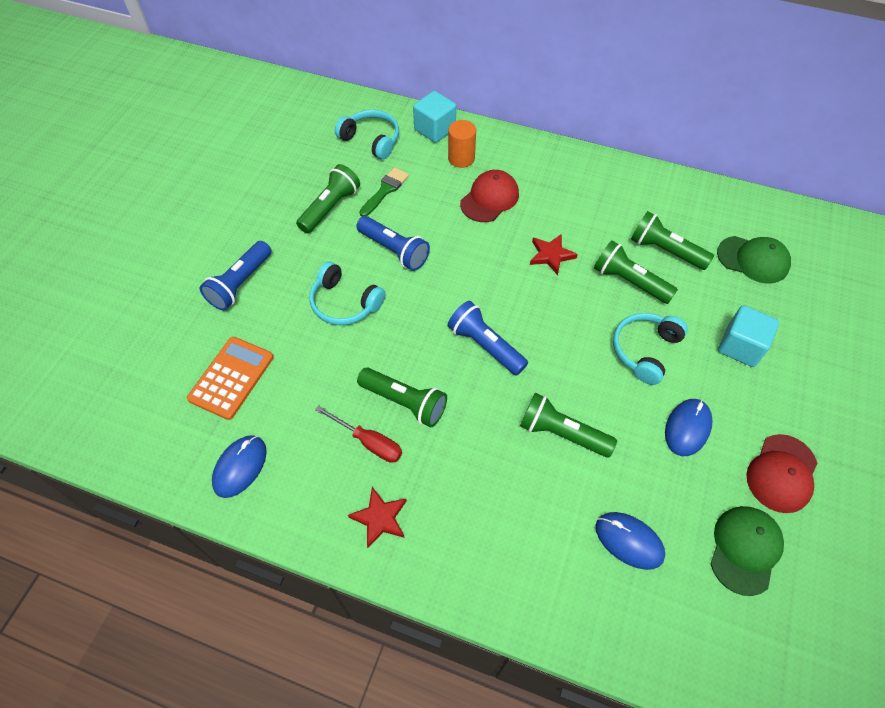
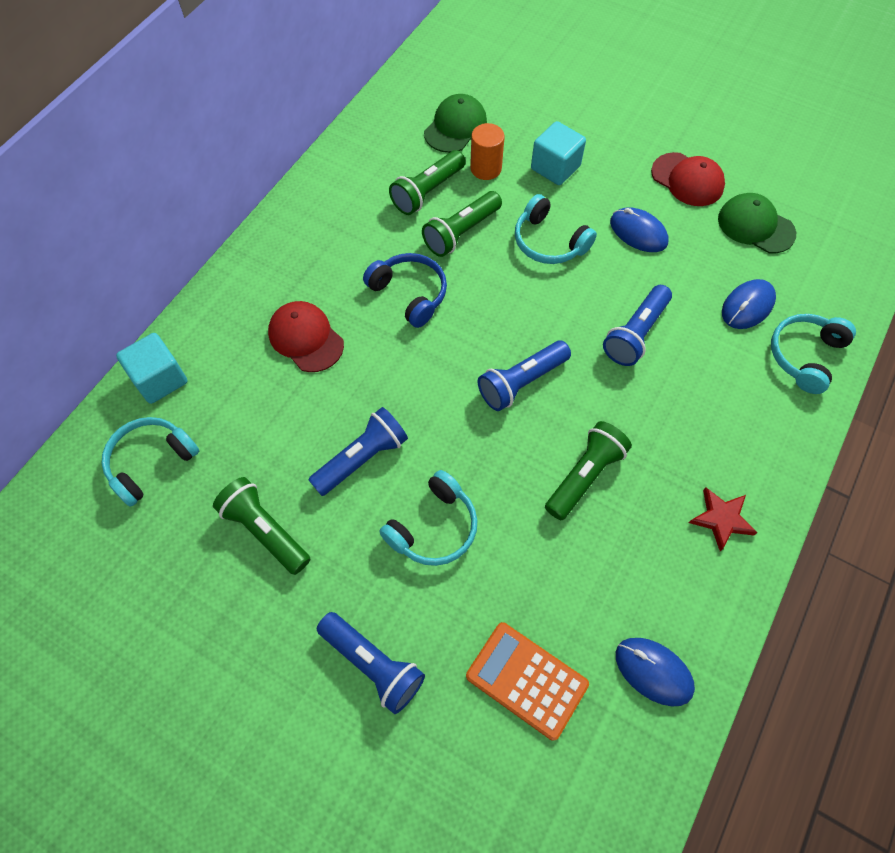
camera: 80 degrees left, 5 degrees up
red screwdriver [315,405,402,463] -> none
green brush [360,167,409,216] -> none
orange cylinder [448,120,476,168] -> orange cylinder moved to [470,123,505,180]
green flashlight [520,393,617,457] -> blue flashlight [603,285,672,366]
red star [530,234,578,275] -> blue headphones [363,253,447,328]
none -> turquoise headphones [771,314,856,394]

